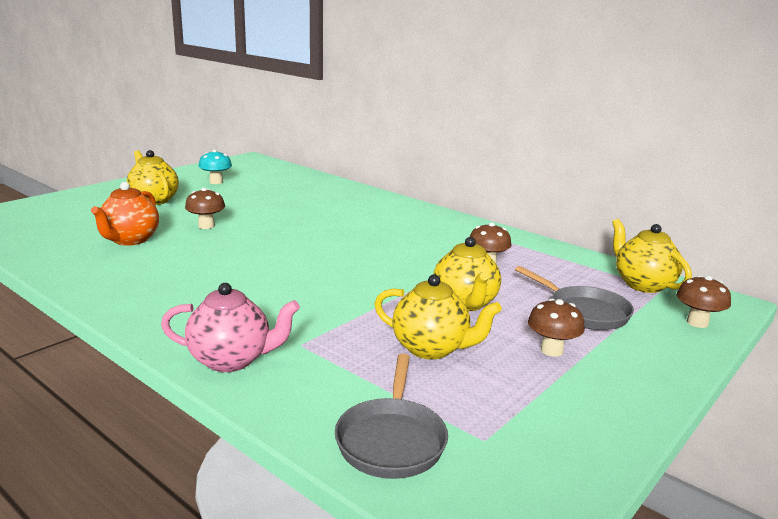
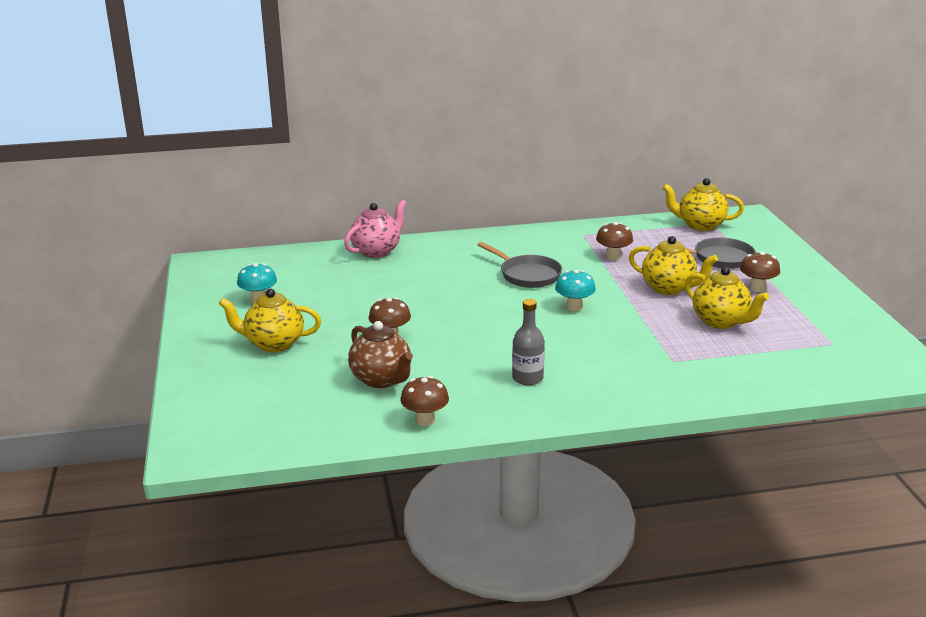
camera: 50 degrees left, 5 degrees up
orange teapot [91,182,159,246] -> brown teapot [348,321,413,388]
pink teapot [161,283,300,372] -> pink teapot moved to [344,200,407,258]
grey pan [335,354,448,479] -> grey pan moved to [477,242,562,288]
yellow teapot [374,274,502,359] -> yellow teapot turned 75 degrees clockwise [685,267,769,329]
brown mushroom [676,275,731,328] -> brown mushroom moved to [401,376,449,426]
none -> grey bottle [512,299,545,385]
none -> turquoise mushroom [555,270,596,311]

